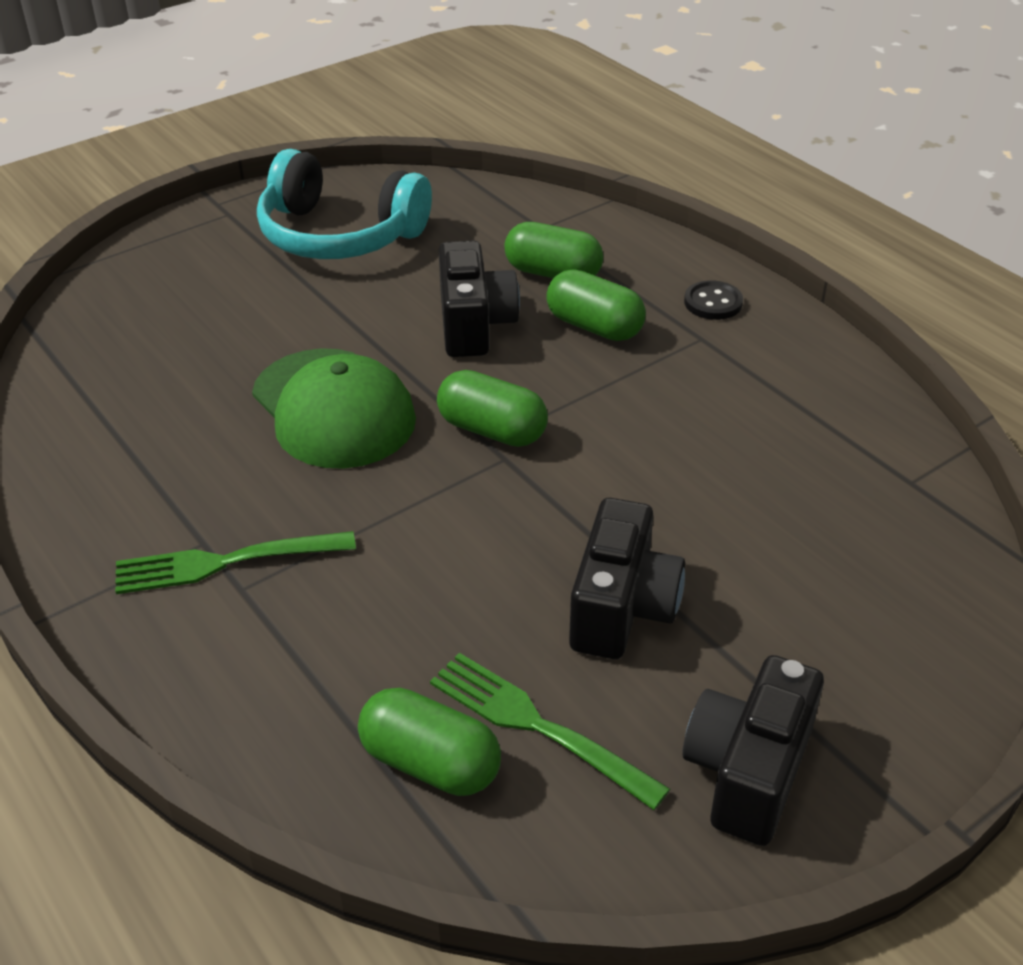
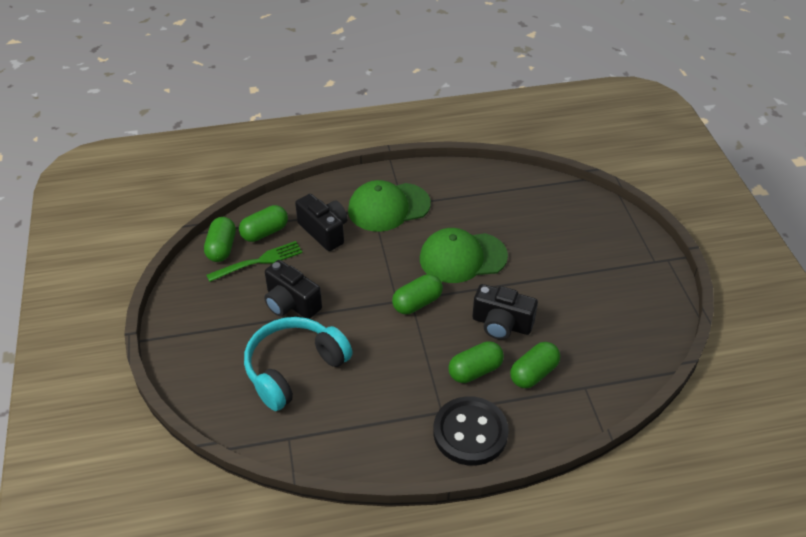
camera: 115 degrees right, 5 degrees up
green fork [115,531,356,594] -> green cap [348,180,431,232]
turquoise headphones [257,149,432,259] -> turquoise headphones moved to [244,317,353,411]
black camera [682,655,824,846] -> black camera moved to [295,194,348,251]
black button [684,280,743,320] -> black button [433,396,509,466], size x2.13
none -> green capsule [204,217,236,262]

